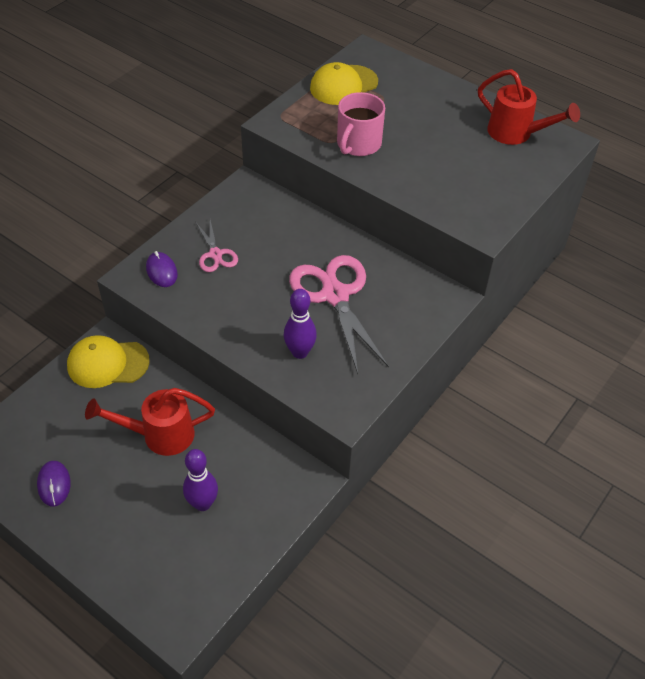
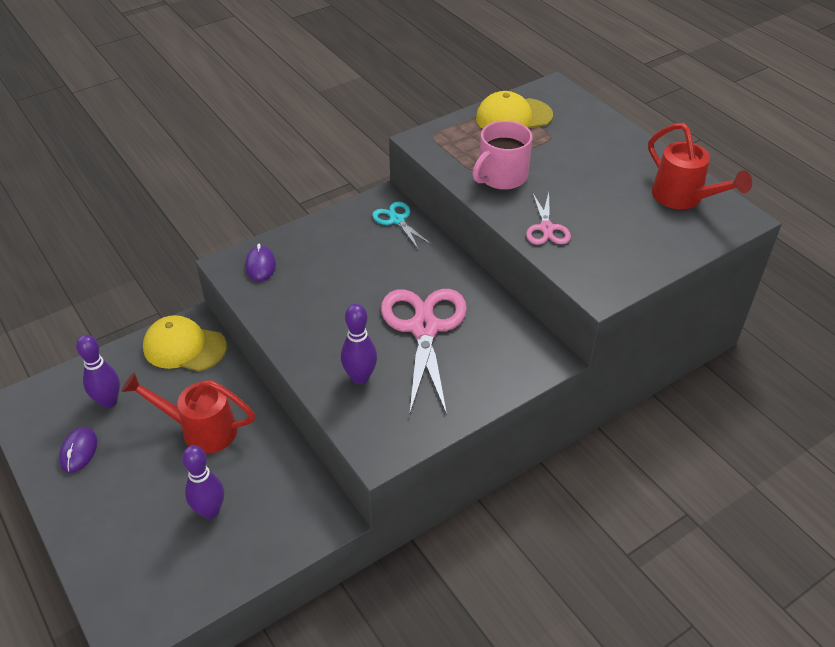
camera: 20 degrees right, 5 degrees down
pink scissors [196,220,238,272] -> pink scissors moved to [526,192,571,245]
none -> purple bowling pin [76,335,120,408]
none -> turquoise scissors [372,202,432,250]

